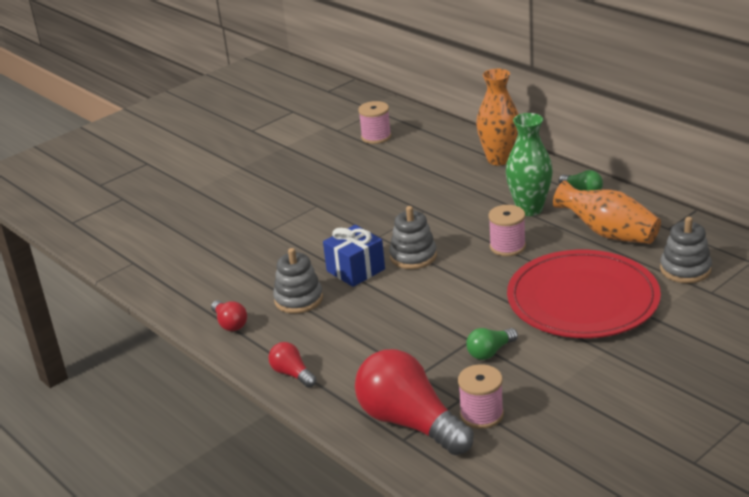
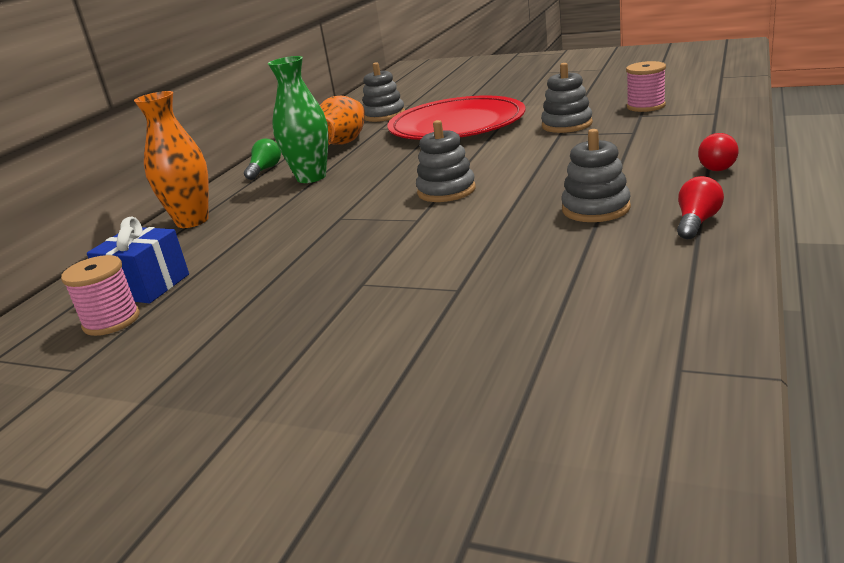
camera: 115 degrees left, 5 degrees down
blue gift [323,225,385,287] -> blue gift moved to [87,217,189,303]
red light bulb [355,349,473,455] -> none
green light bulb [466,328,518,360] -> grey stacking toy [541,63,593,133]
pink spool [488,205,526,256] -> none

